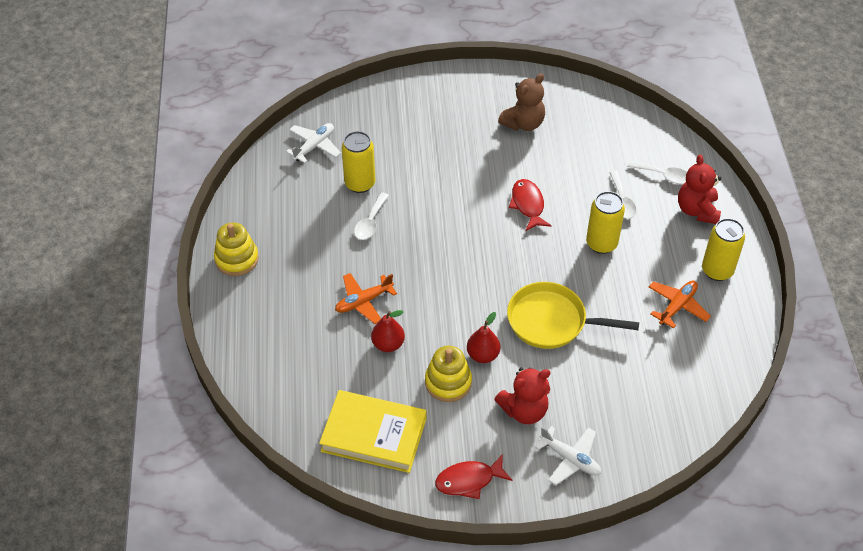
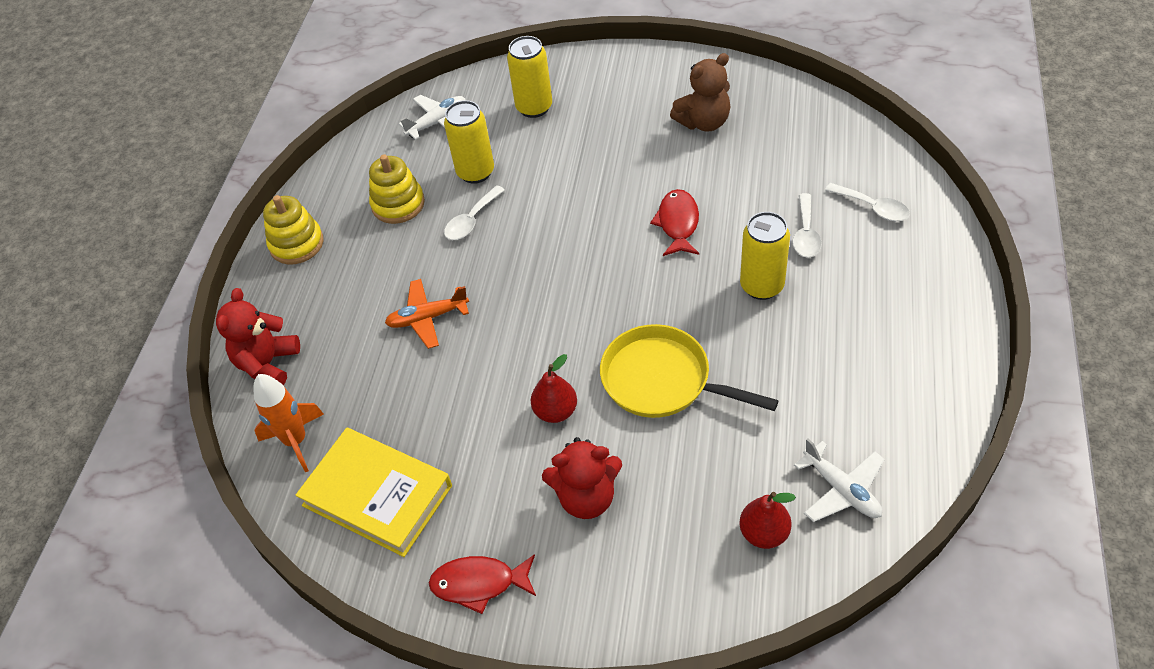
camera: 20 degrees right, 0 degrees up
red pear [371,310,405,352] -> red pear moved to [739,492,796,549]
yellow stacking toy [425,346,472,402] -> yellow stacking toy moved to [369,154,425,224]
white plane [535,426,601,485] -> white plane moved to [794,439,885,522]
orange plane [649,280,711,329] -> none
red teddy bear [678,154,721,224] -> red teddy bear moved to [216,288,300,385]
yellow can [702,218,745,281] -> yellow can moved to [507,36,552,118]
none -> orange rocket [253,374,324,472]

